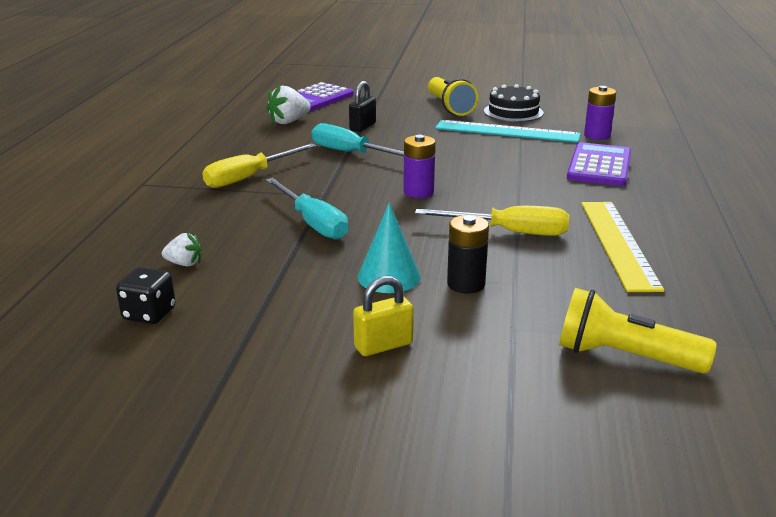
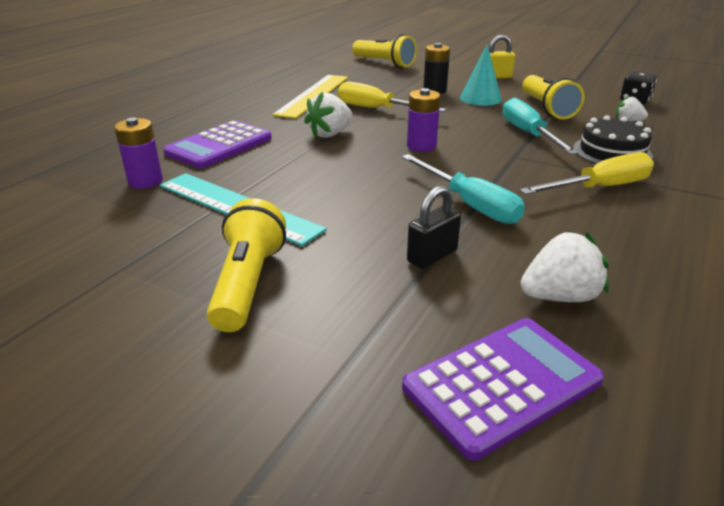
camera: 160 degrees left, 5 degrees up
black cake [484,84,544,122] -> black cake moved to [573,115,653,164]
none -> white strawberry [304,92,353,138]
none -> yellow flashlight [522,75,585,119]

